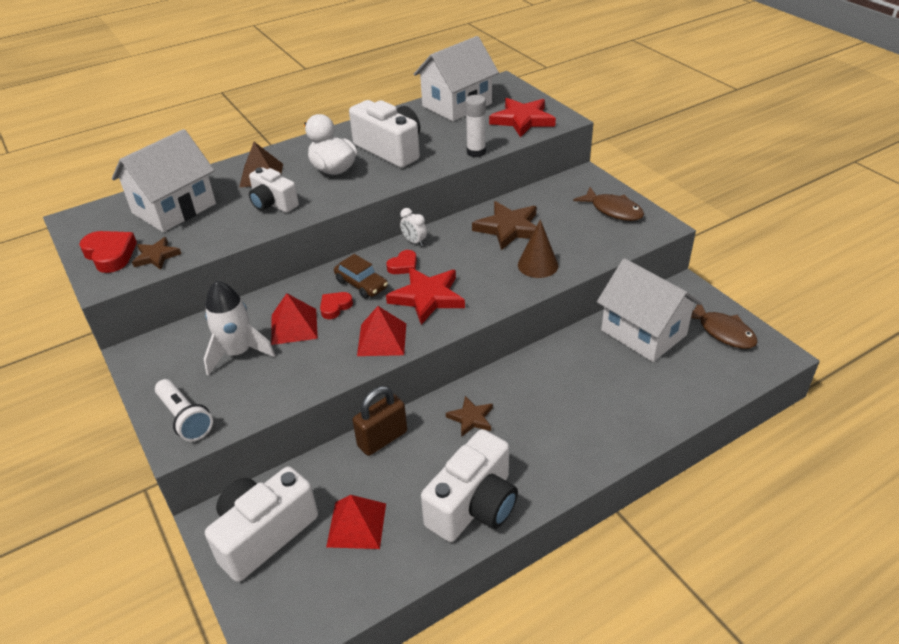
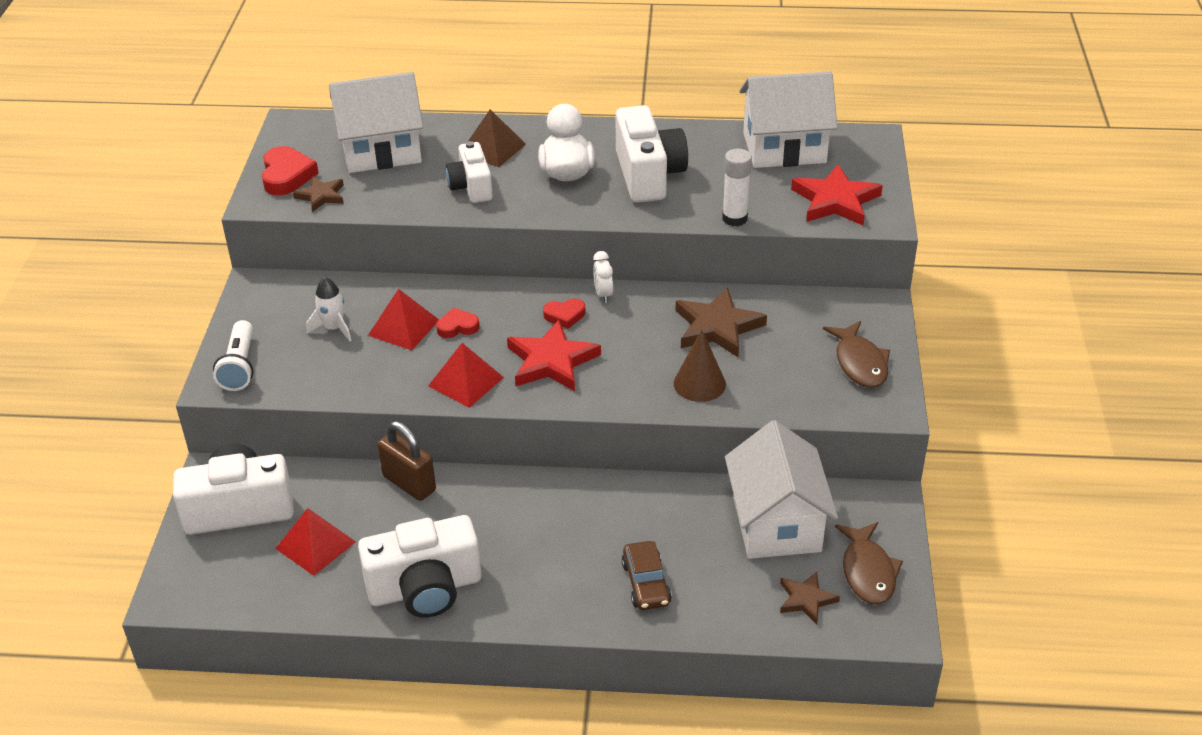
camera: 35 degrees right, 0 degrees up
white rocket [204,281,275,376] -> white rocket [306,277,352,341], size x0.64
brown car [334,254,388,299] -> brown car moved to [622,541,672,610]
brown padlock [353,386,407,456] -> brown padlock turned 45 degrees clockwise [377,421,436,501]
brown star [446,396,493,437] -> brown star moved to [780,572,840,624]

